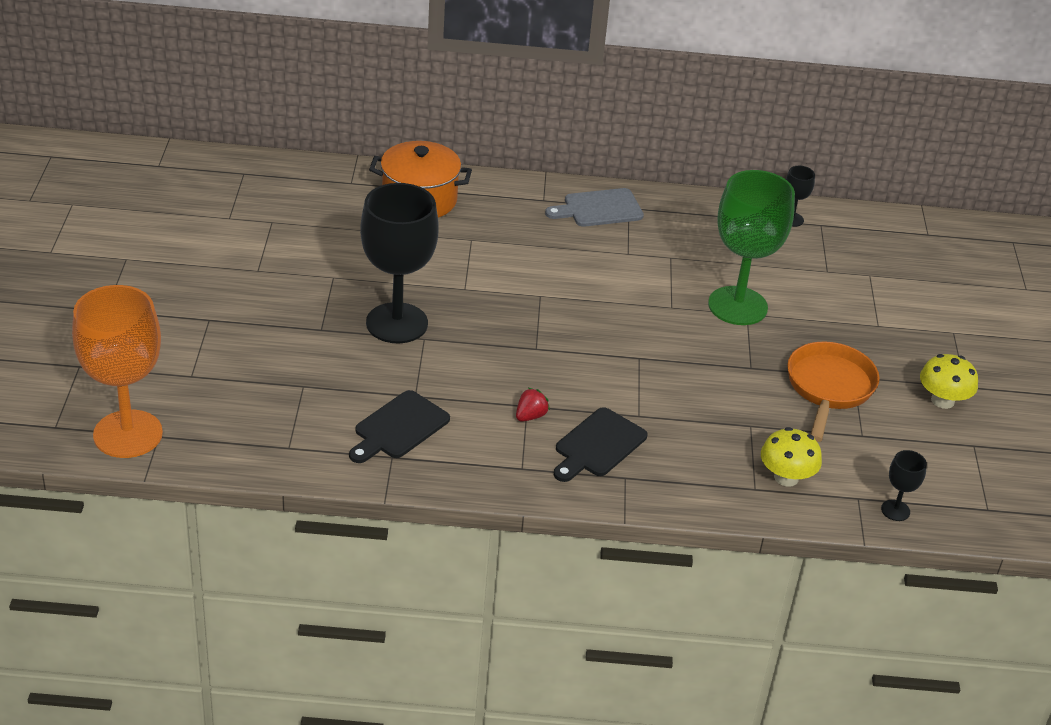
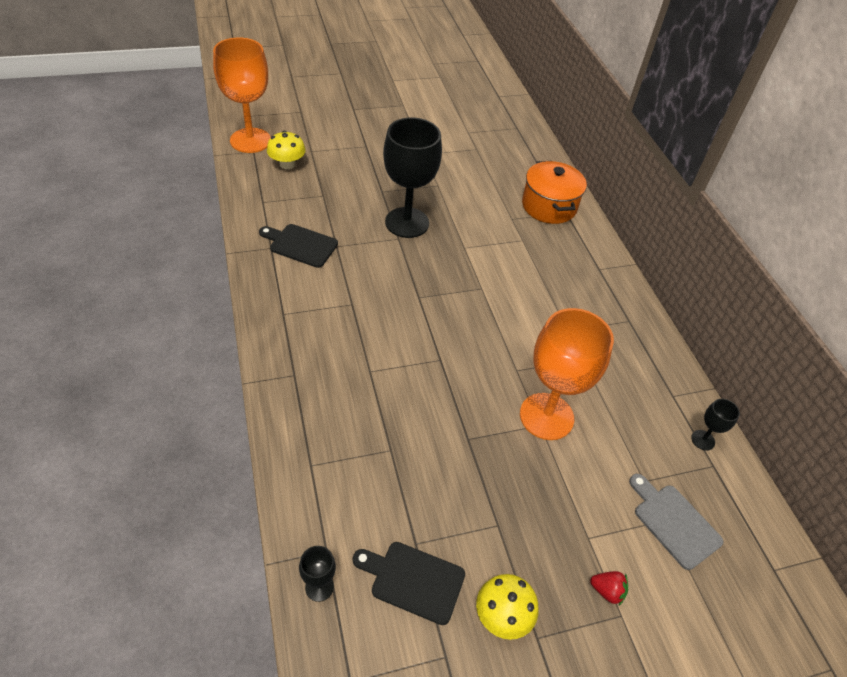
camera: 70 degrees right, 10 degrees up
red strawberry [516,388,550,421] -> red strawberry moved to [590,571,628,605]
grey cutting board [545,188,644,227] -> grey cutting board moved to [629,474,724,570]
black cutting board [554,407,648,482] -> black cutting board moved to [353,542,465,625]
green goblet [708,170,795,325] -> orange goblet [520,308,614,440]
yellow mushroom [761,427,822,487] -> yellow mushroom moved to [267,131,306,169]
orange pan [787,342,880,442] -> none

